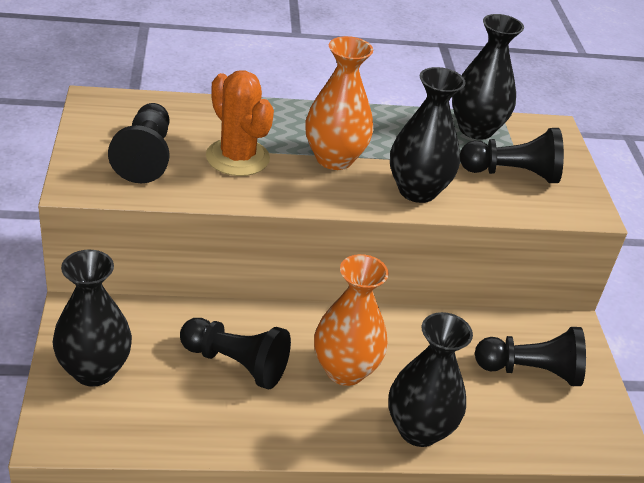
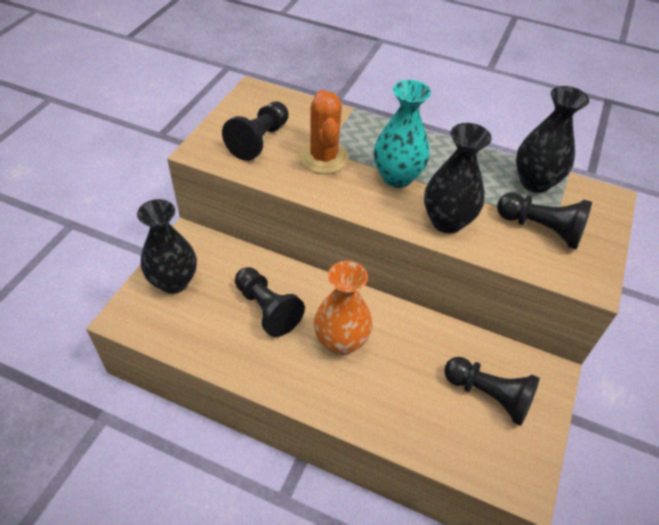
camera: 30 degrees right, 10 degrees up
orange vase [305,36,373,170] -> turquoise vase [374,80,431,188]
black vase [388,312,473,447] -> none

